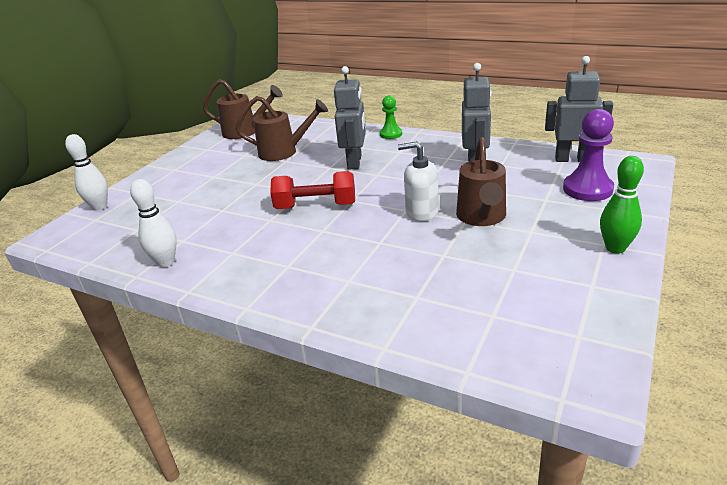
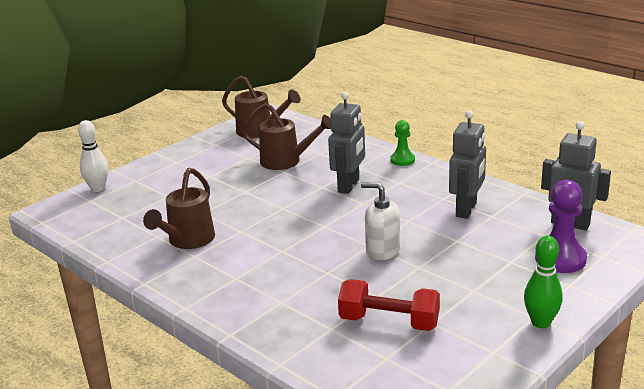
camera: 15 degrees right, 5 degrees down
white bowling pin [130,179,177,267] -> none
red dumbbell [270,171,355,209] -> red dumbbell moved to [338,279,440,331]
brown watering can [456,137,506,226] -> brown watering can moved to [143,168,215,249]

